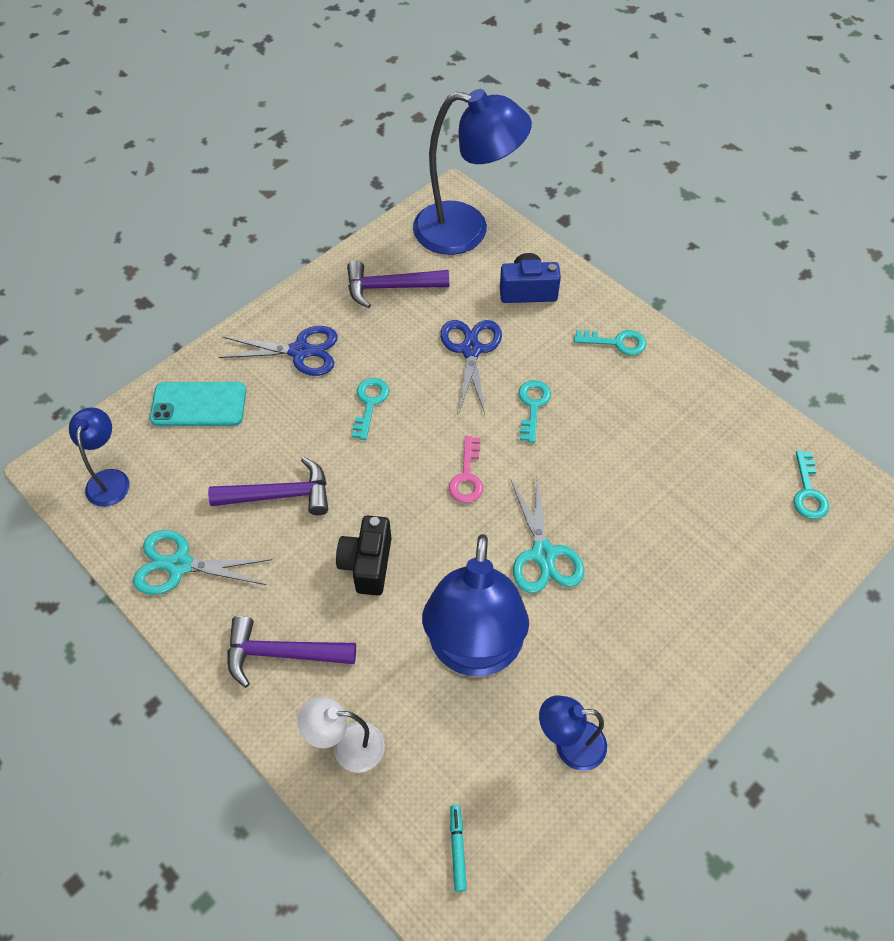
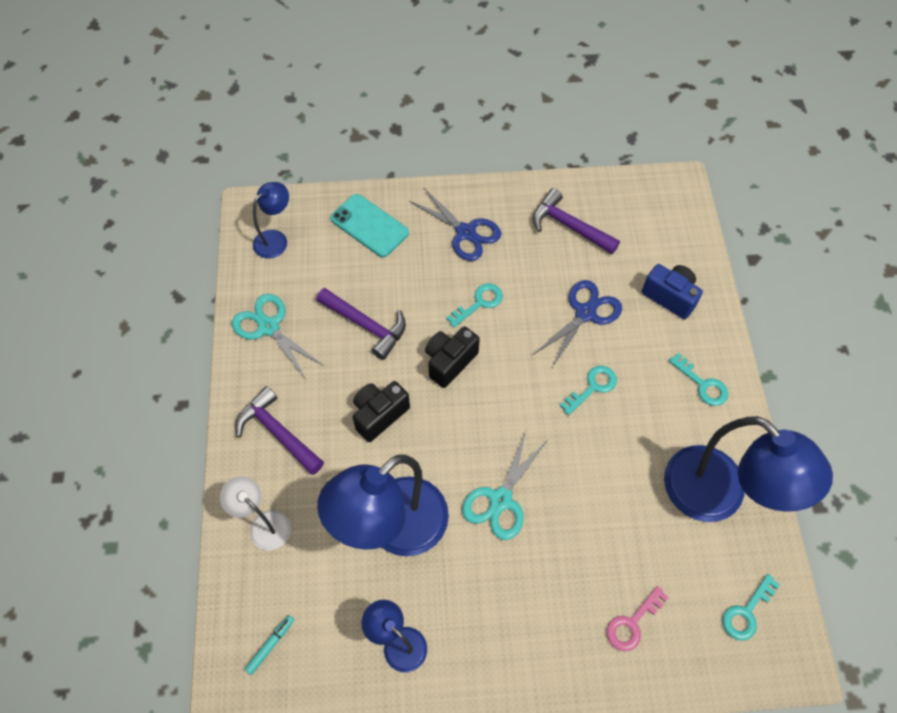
camera: 40 degrees right, 5 degrees up
blue lamp [413,89,532,255] -> blue lamp moved to [664,416,833,522]
pink key [449,436,483,503] -> pink key moved to [607,586,669,651]
none -> black camera [425,327,480,388]

